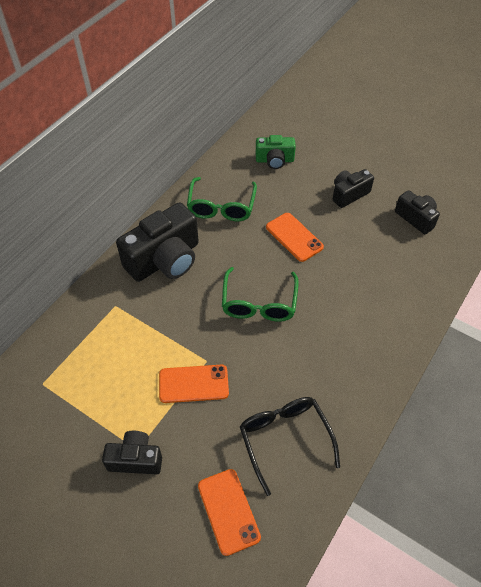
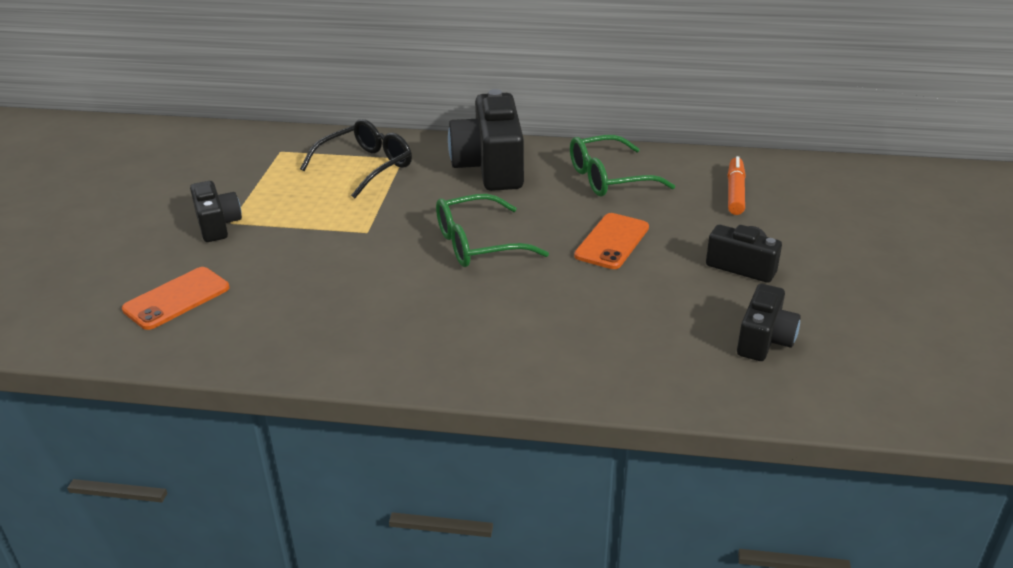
camera: 65 degrees right, 20 degrees down
black camera [116,202,199,282] -> black camera turned 60 degrees clockwise [448,89,524,191]
orange phone [159,365,229,403] -> none
black glasses [240,397,340,496] -> black glasses moved to [300,119,412,198]
green camera [256,135,296,169] -> orange marker [728,156,746,215]

